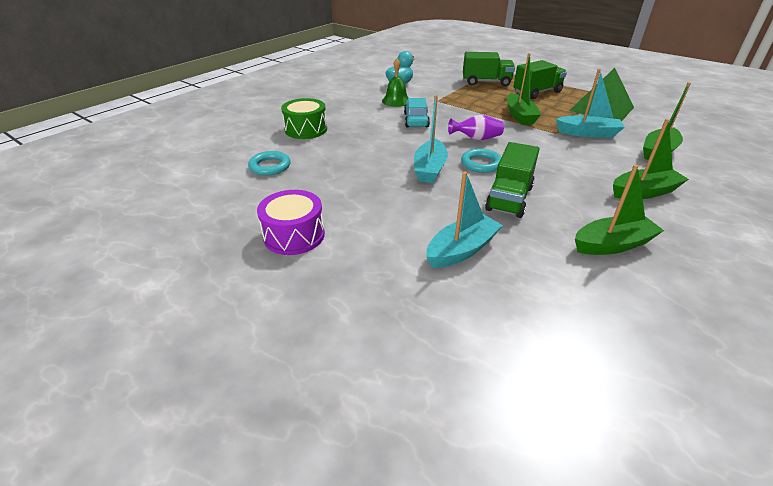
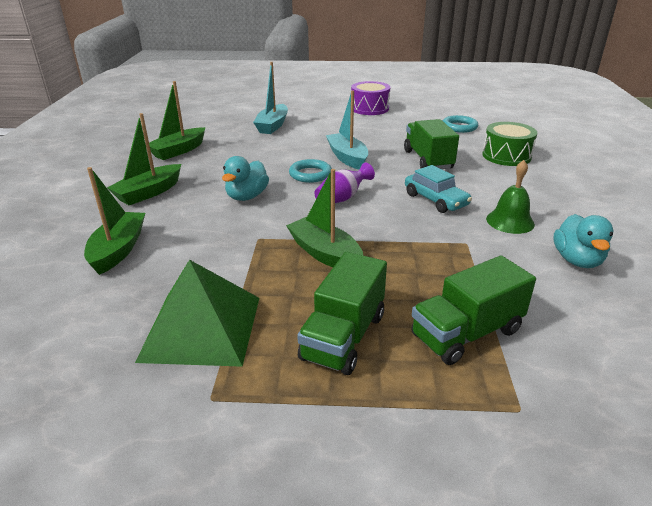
camera: 145 degrees right, 5 degrees down
green truck [485,142,539,218] -> green truck moved to [404,119,459,169]
turquoise boat [556,69,625,138] -> none
none -> turquoise duck [222,156,269,201]

